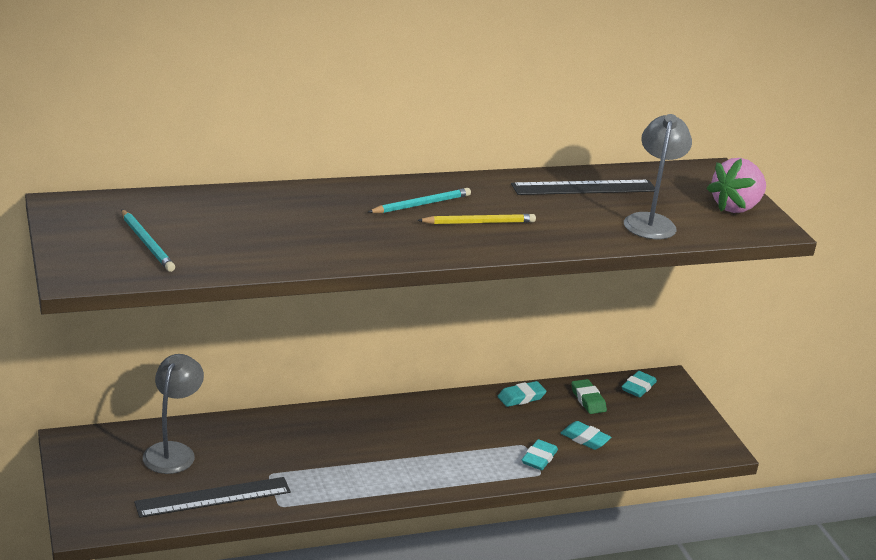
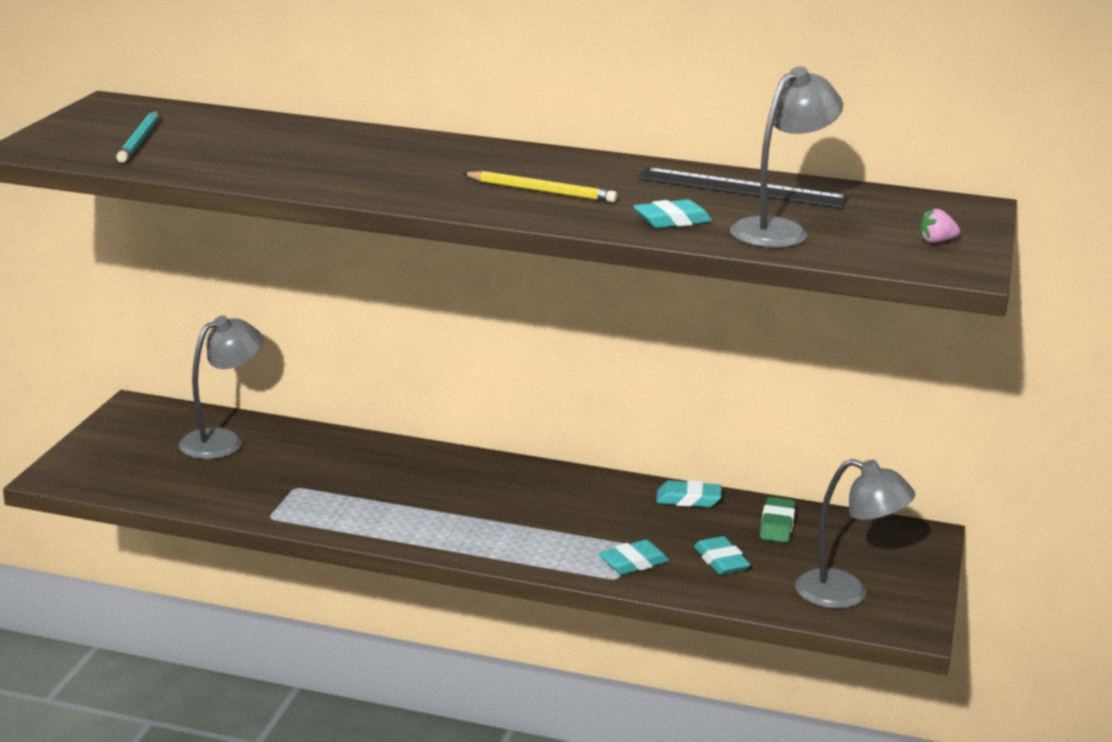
camera: 35 degrees right, 5 degrees down
black ruler [134,477,291,518] -> none
turquoise pencil [368,188,471,213] -> none
turquoise eraser [621,371,657,397] -> turquoise eraser moved to [633,199,712,228]
pink strawberry [707,158,766,213] -> pink strawberry [919,208,960,243], size x0.42
none -> grey lamp [795,459,915,609]

